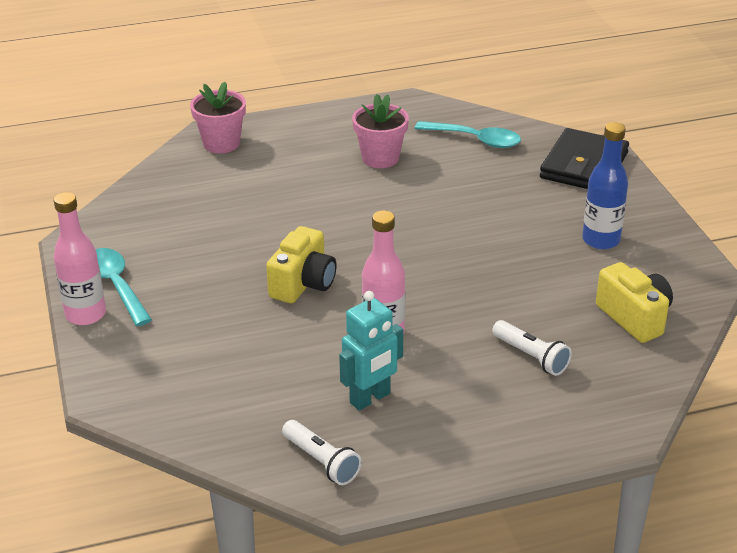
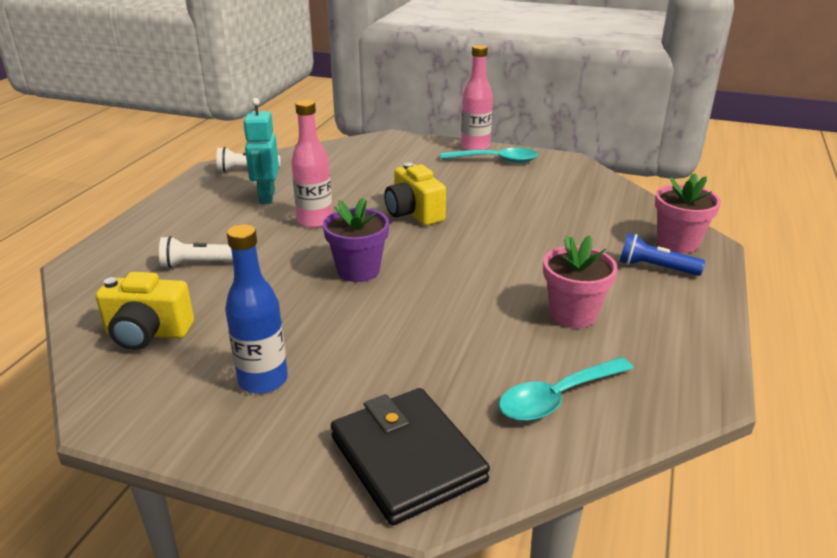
camera: 125 degrees right, 5 degrees down
none -> purple flower pot [323,198,389,282]
none -> blue flashlight [620,233,705,276]

